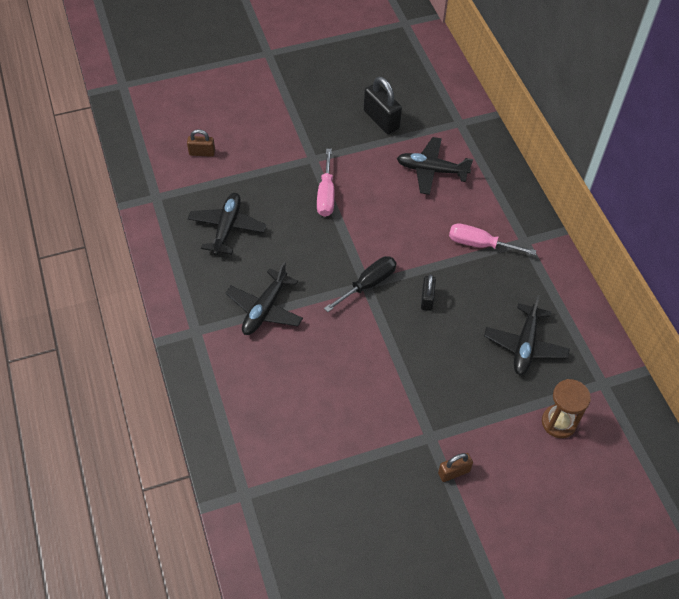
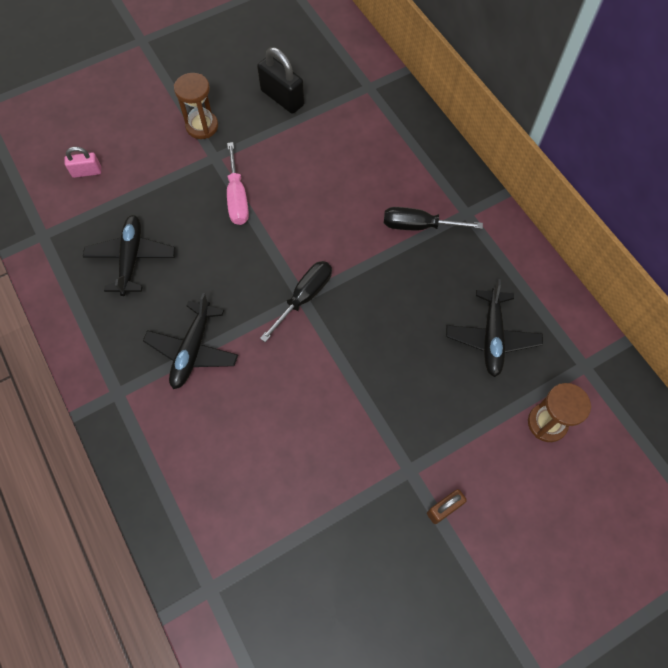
camera: 10 degrees left, 10 degrees up
brown padlock [187,129,215,157] -> pink padlock [65,147,101,178]
black plane [397,137,473,195] -> none
black padlock [421,274,436,311] -> none
pink screwdriver [449,223,536,255] -> black screwdriver [384,207,483,230]
none -> brown hourglass [174,73,218,139]

